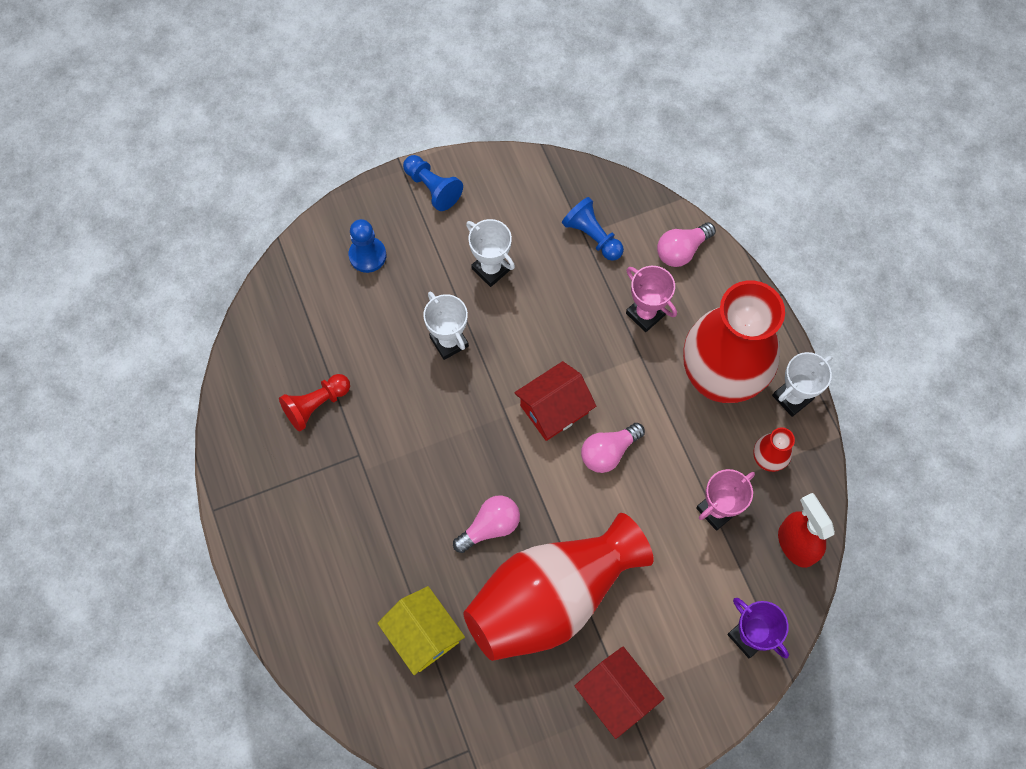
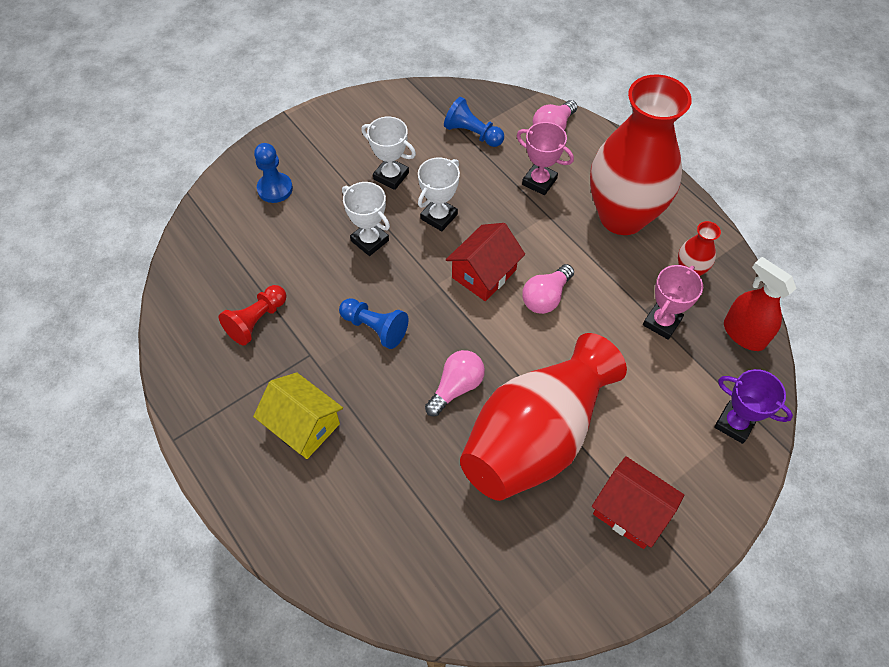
camera: 15 degrees left, 10 degrees down
yellow house [377,586,465,675] -> yellow house moved to [253,372,343,459]
blue pawn [403,155,463,211] -> blue pawn moved to [339,298,409,349]
white trophy [772,352,833,417] -> white trophy moved to [418,157,460,231]

